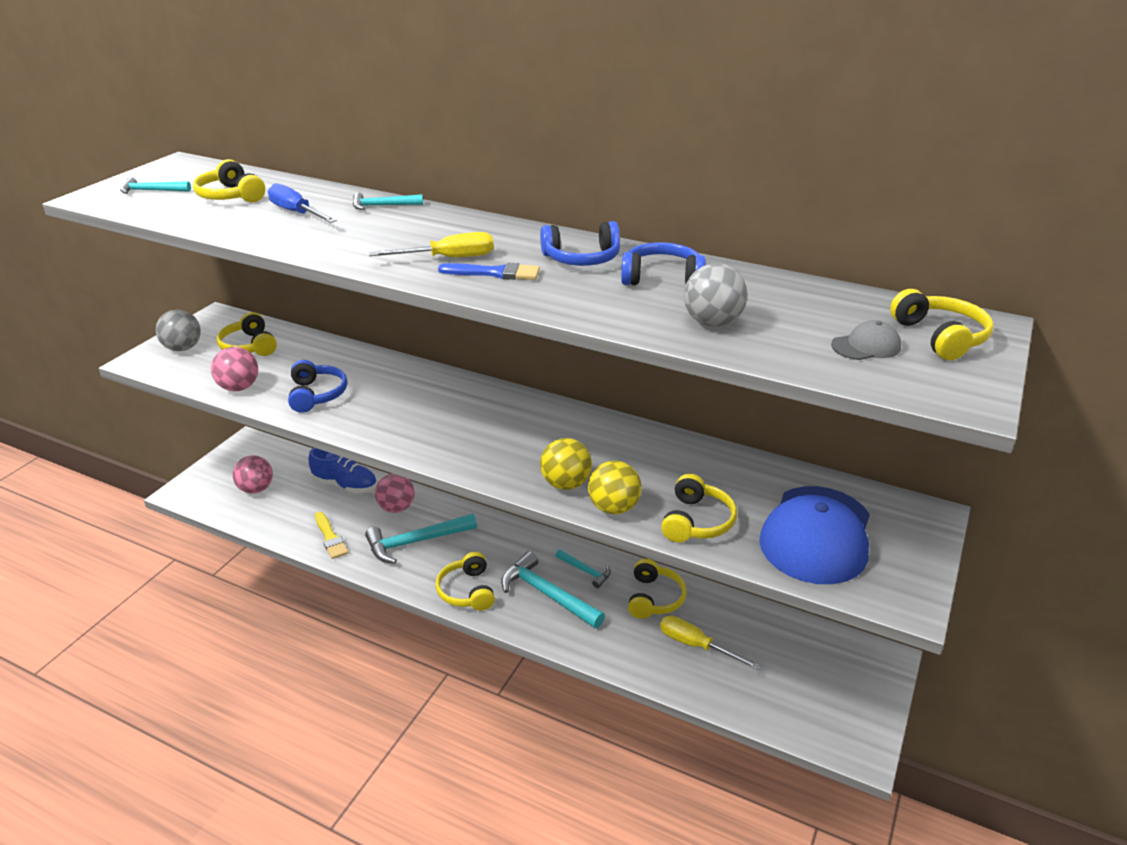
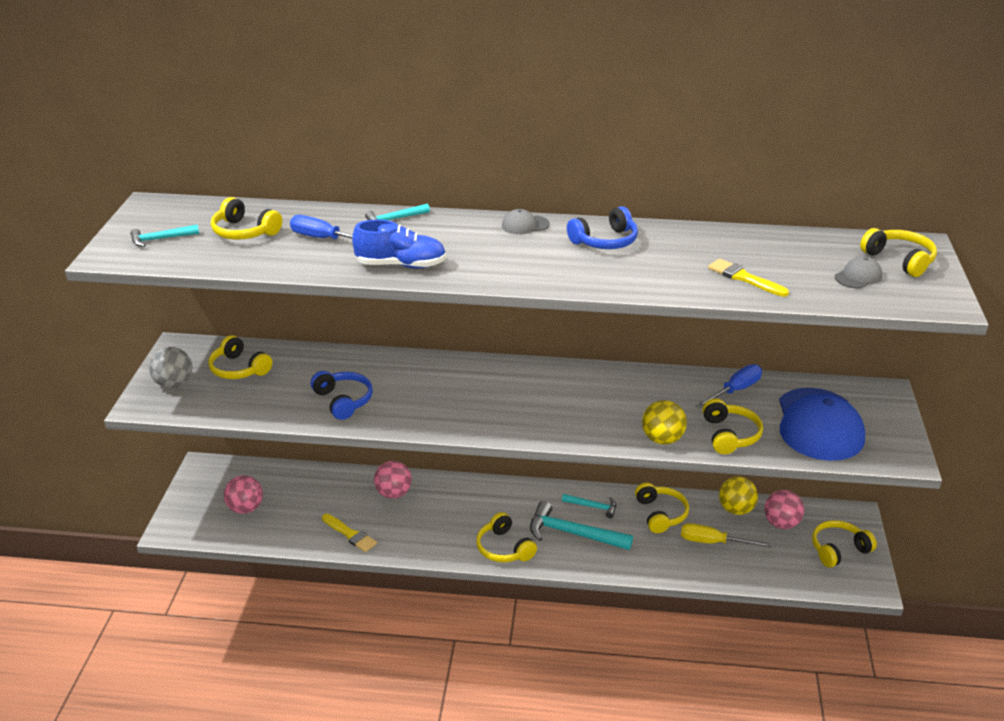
camera: 20 degrees left, 0 degrees up
pink ball [211,347,258,391] -> pink ball moved to [764,490,804,529]
blue shoe [308,448,377,494] -> blue shoe moved to [352,220,446,268]
turquoise hammer [365,514,477,564] -> none
yellow screwdriver [369,232,494,257] -> none
blue brush [438,263,540,280] -> none
yellow ball [540,438,592,490] -> yellow ball moved to [719,476,758,515]
blue headphones [621,242,706,285] -> none
grey ball [684,263,748,327] -> yellow brush [708,259,789,297]
none -> grey cap [502,209,550,235]
none -> blue screwdriver [696,364,762,408]
none -> yellow headphones [812,520,877,568]

